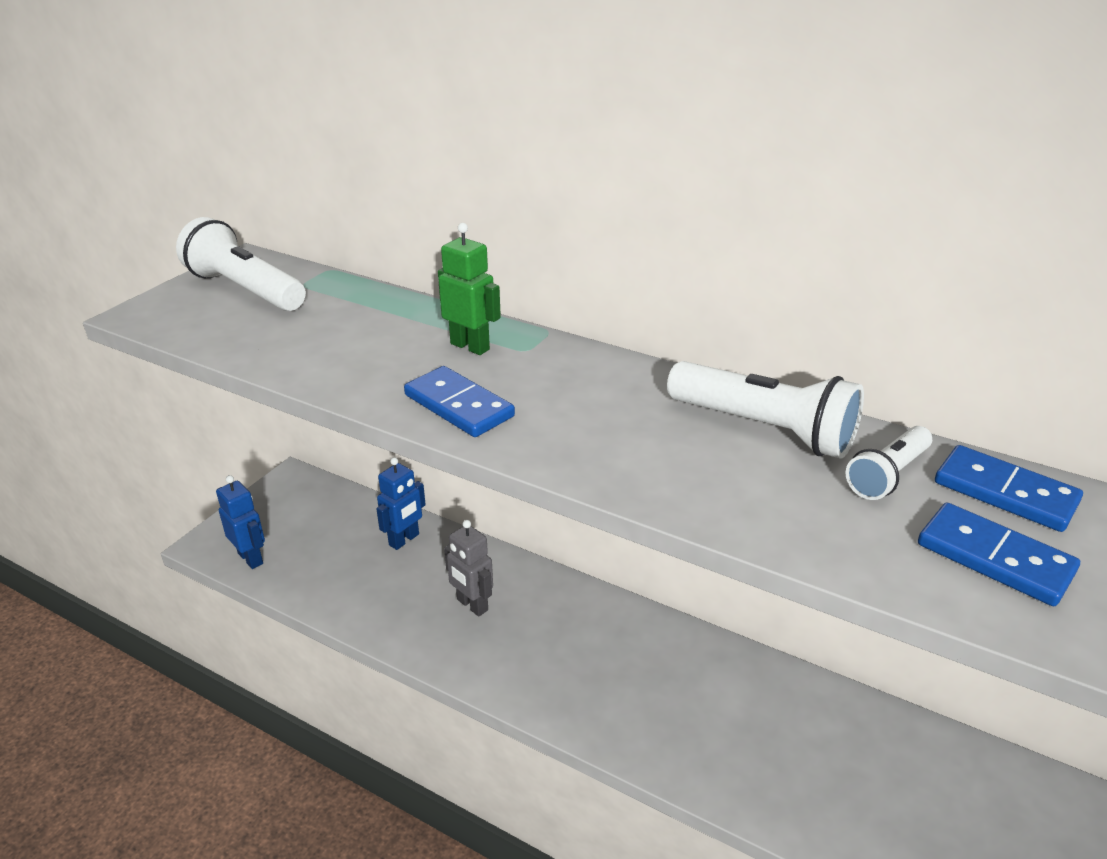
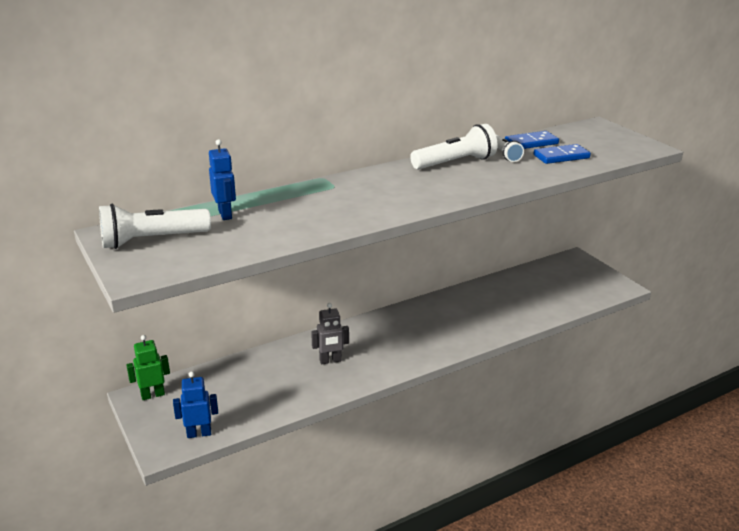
camera: 60 degrees left, 5 degrees down
blue robot [376,457,426,550] -> blue robot moved to [209,139,236,220]
blue domino [404,366,515,437] -> none
green robot [438,223,501,355] -> green robot moved to [126,335,170,400]

